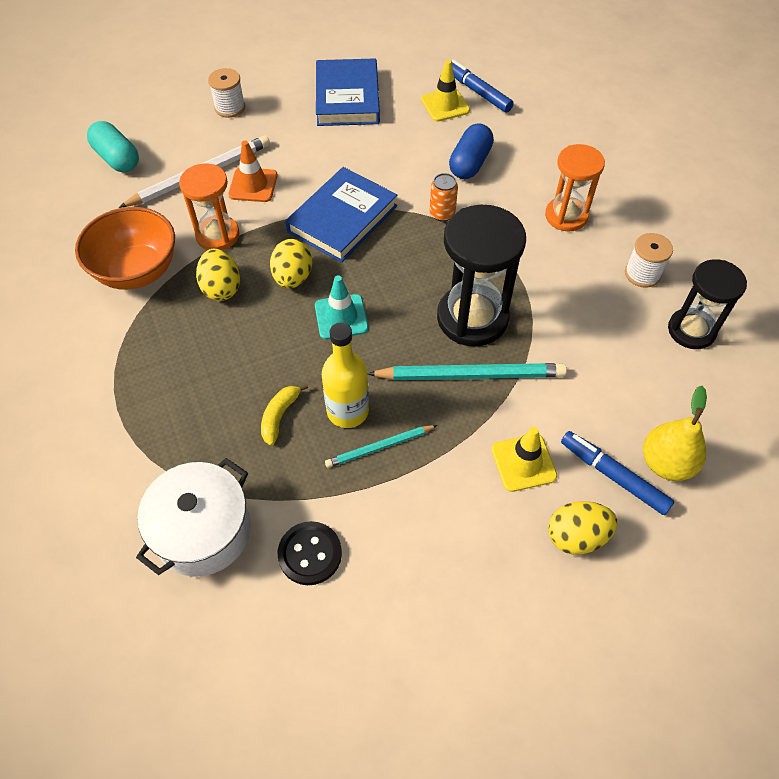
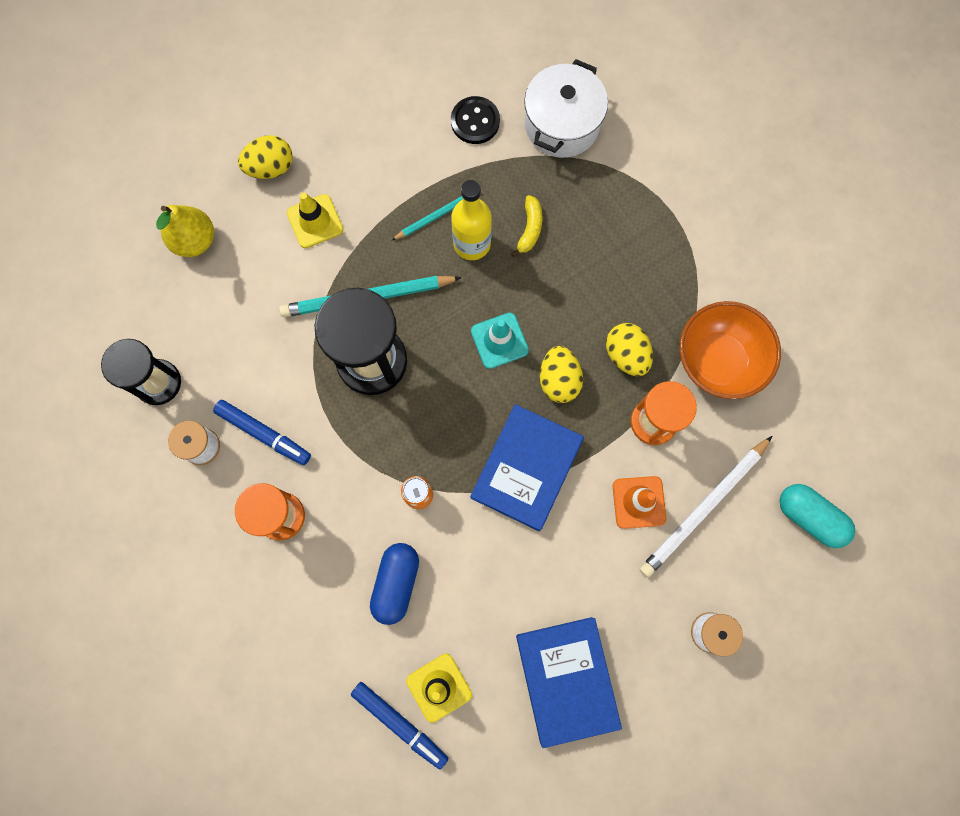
camera: 170 degrees right, 20 degrees up
blue marker [561,431,674,515] -> blue marker moved to [213,400,311,465]

